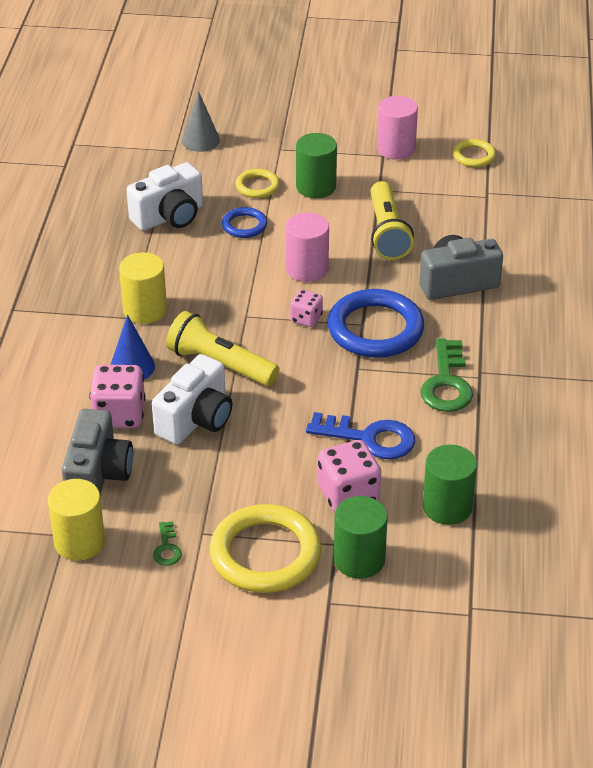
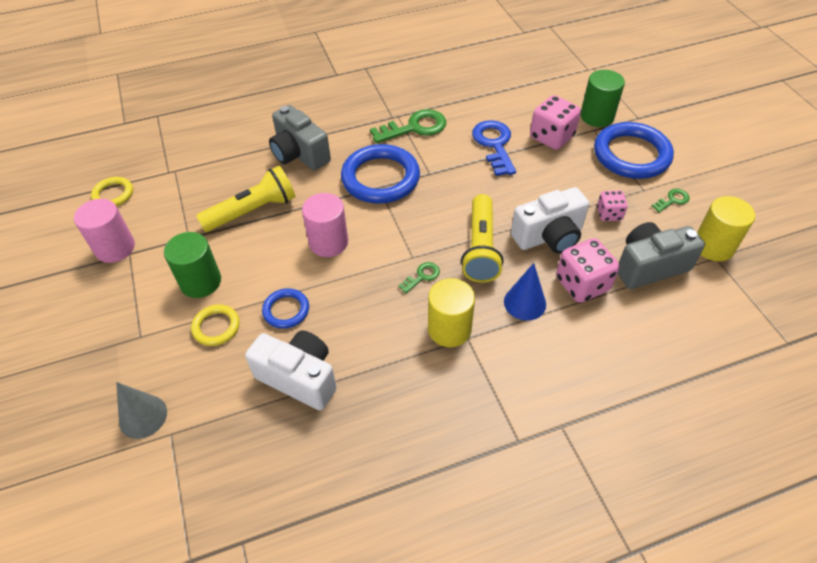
camera: 115 degrees left, 10 degrees up
white camera [152,354,232,445] -> white camera turned 150 degrees clockwise [511,187,589,254]
yellow ring [210,504,321,593] -> blue ring [594,122,674,179]
pink dice [290,289,323,327] -> pink dice moved to [597,191,628,221]
green cylinder [423,444,477,525] -> none
none -> green key [398,262,440,293]

